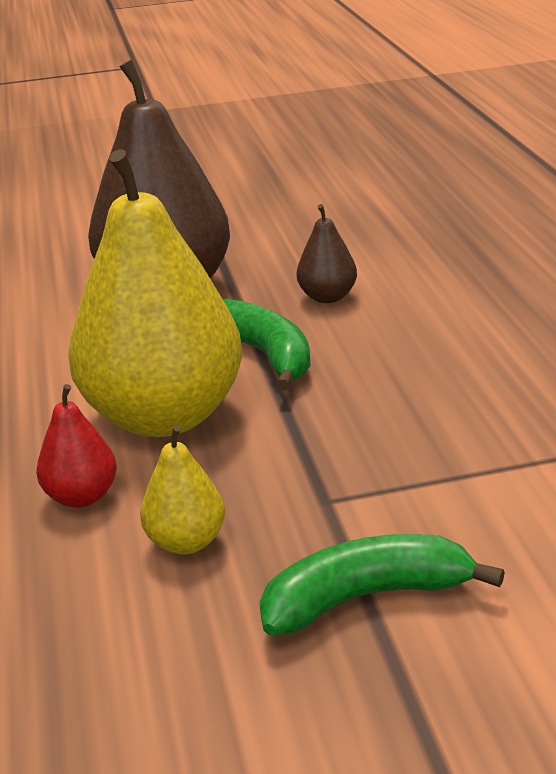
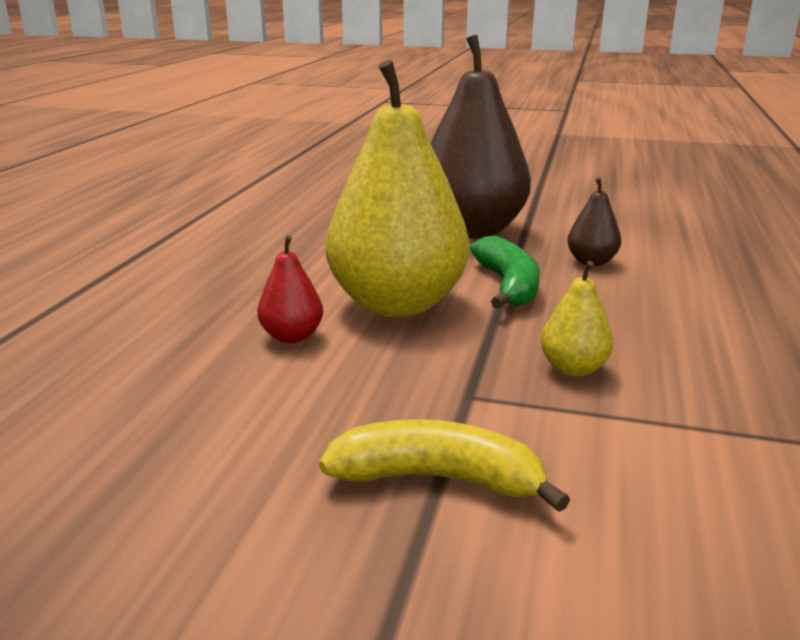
camera: 25 degrees right, 5 degrees down
yellow pear [140,425,225,555] -> yellow pear moved to [541,261,613,377]
green banana [259,534,505,635] -> yellow banana [319,419,570,512]

